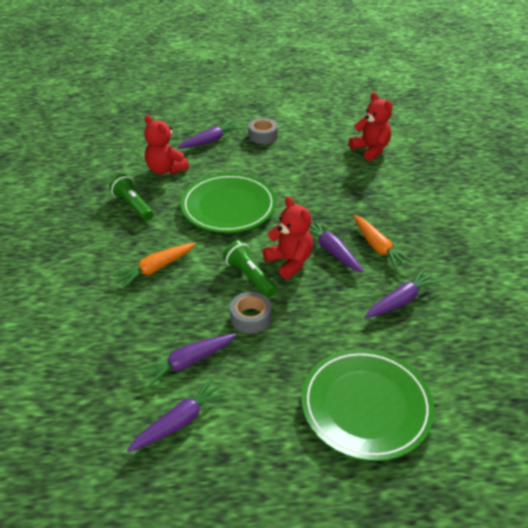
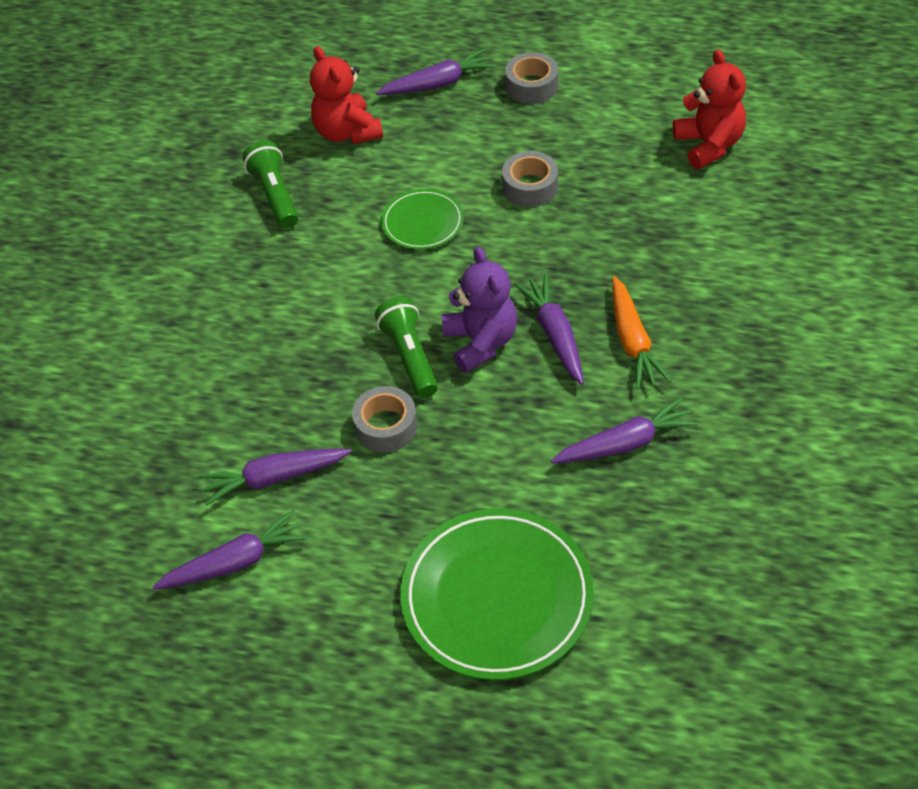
camera: 20 degrees right, 10 degrees up
orange carrot [112,243,196,288] -> none
green plate [181,173,276,233] -> green plate [381,189,464,250], size x0.52
red teddy bear [263,197,313,279] -> purple teddy bear [441,247,517,373]
none -> grey tape [502,151,558,207]

